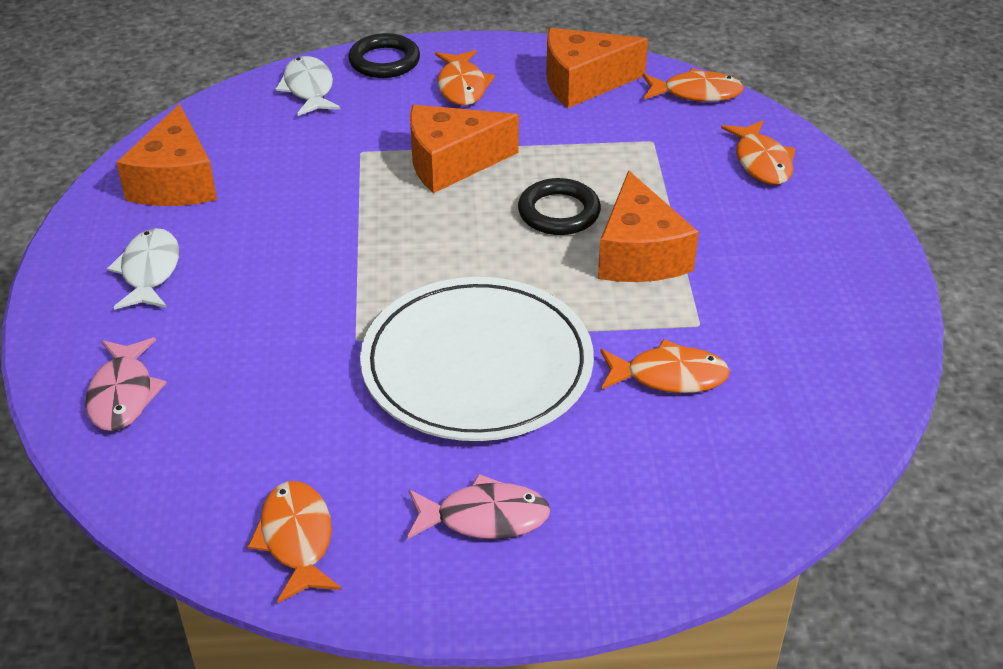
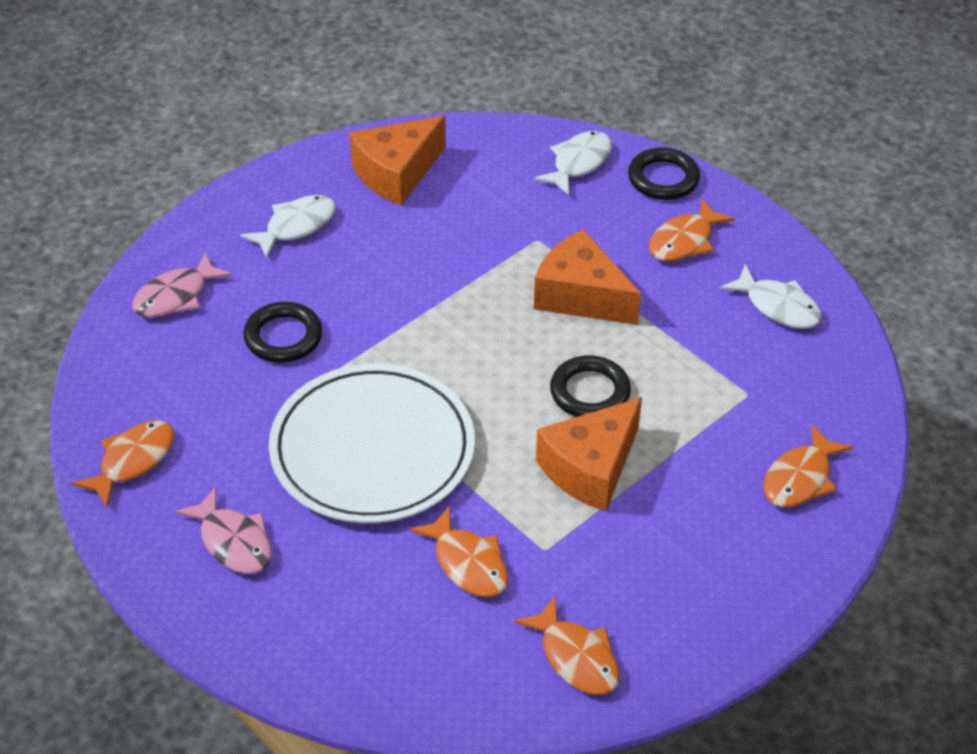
camera: 50 degrees right, 5 degrees up
orange cheese [546,28,648,108] -> white fish [720,264,822,329]
orange fish [643,68,744,102] -> orange fish moved to [514,596,620,695]
none -> black ring [243,302,322,363]

